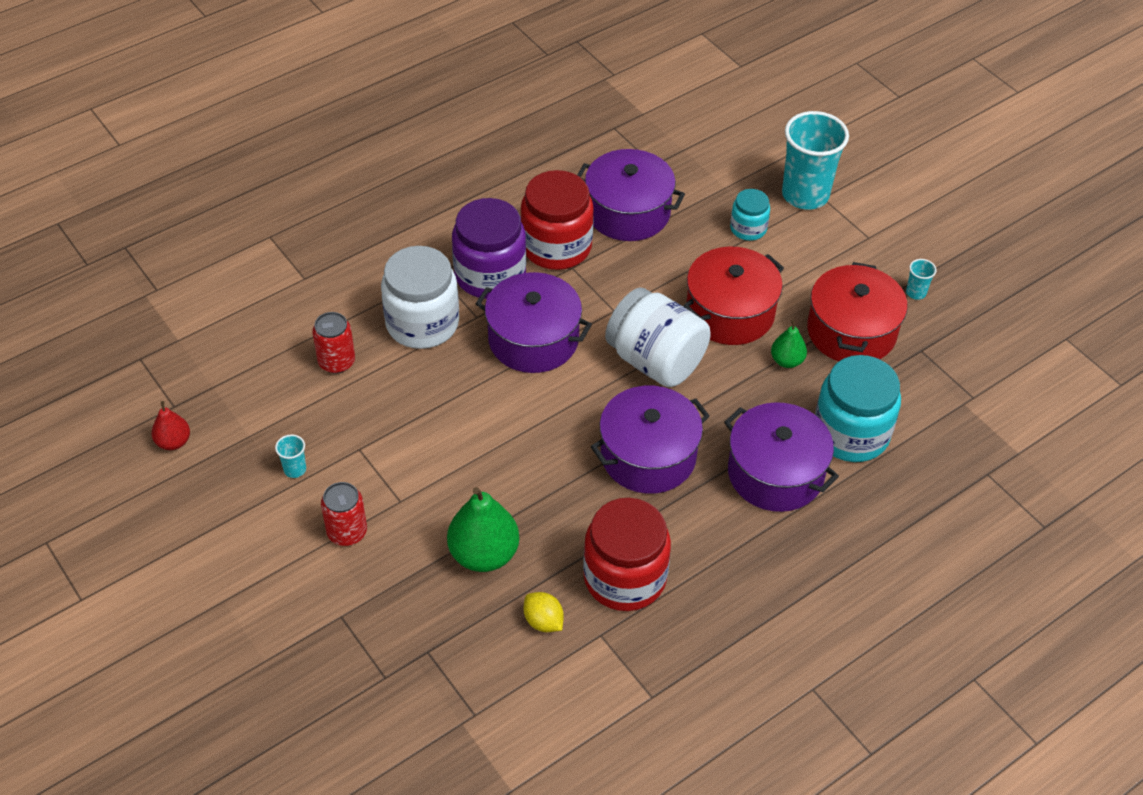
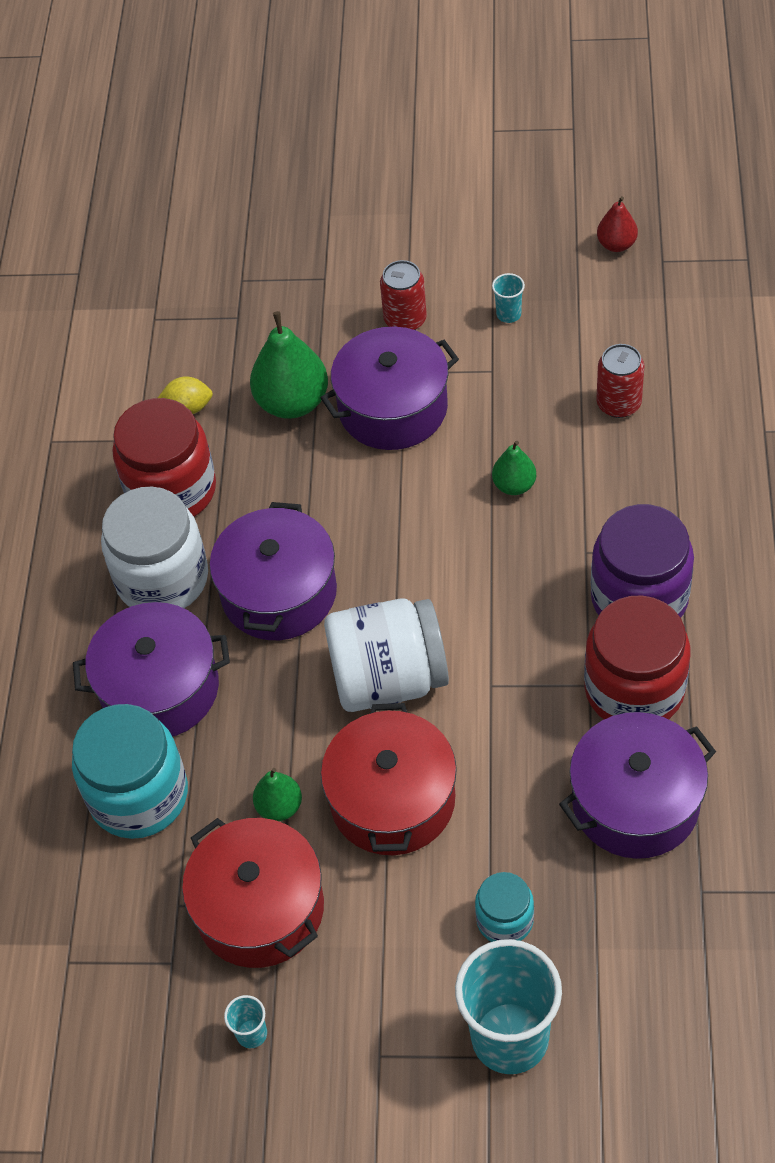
camera: 135 degrees right, 5 degrees up
white jar [381,246,459,349] -> white jar moved to [101,487,208,608]
purple pot [476,272,592,373] -> purple pot moved to [321,326,459,450]
none -> green pear [492,441,536,495]

